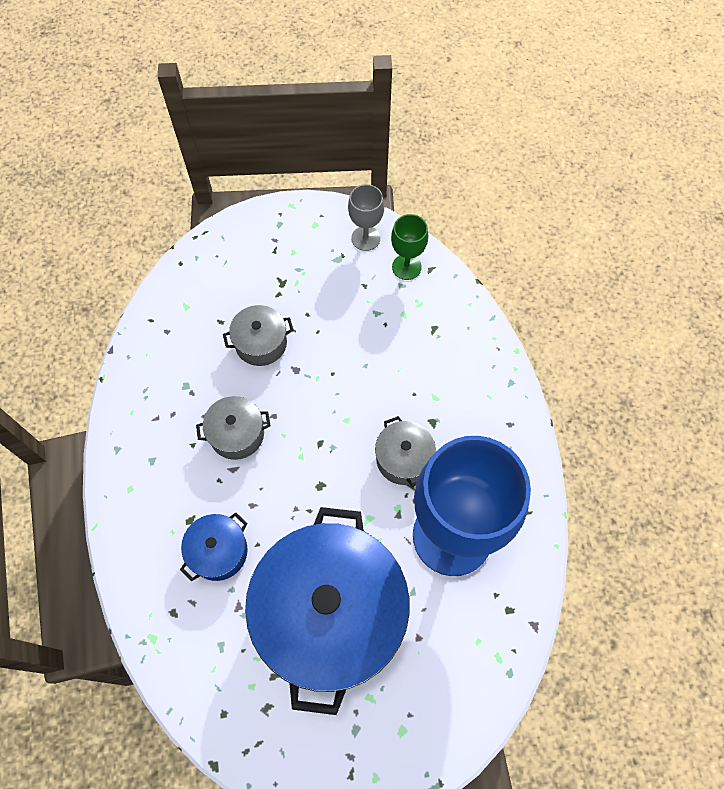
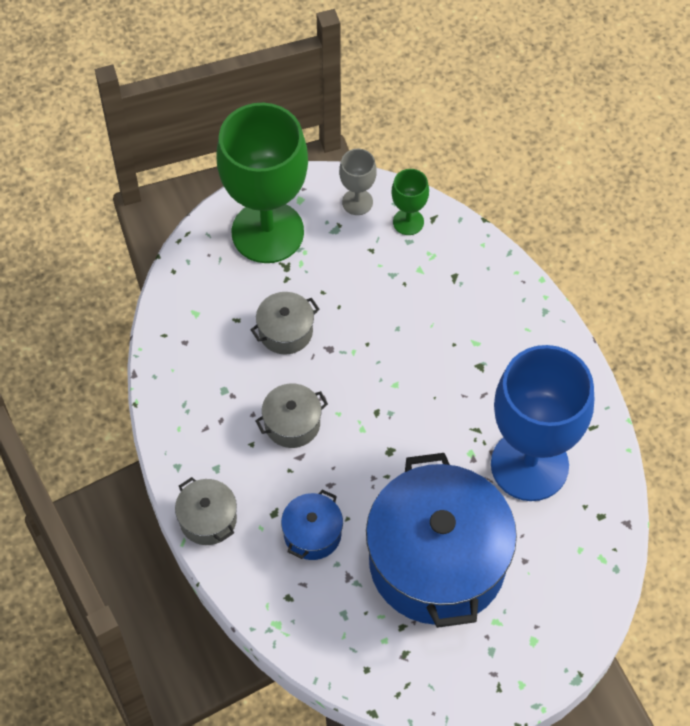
camera: 15 degrees left, 5 degrees down
grey pot [375,416,436,487] -> grey pot moved to [175,477,237,545]
none -> green goblet [216,103,308,263]

